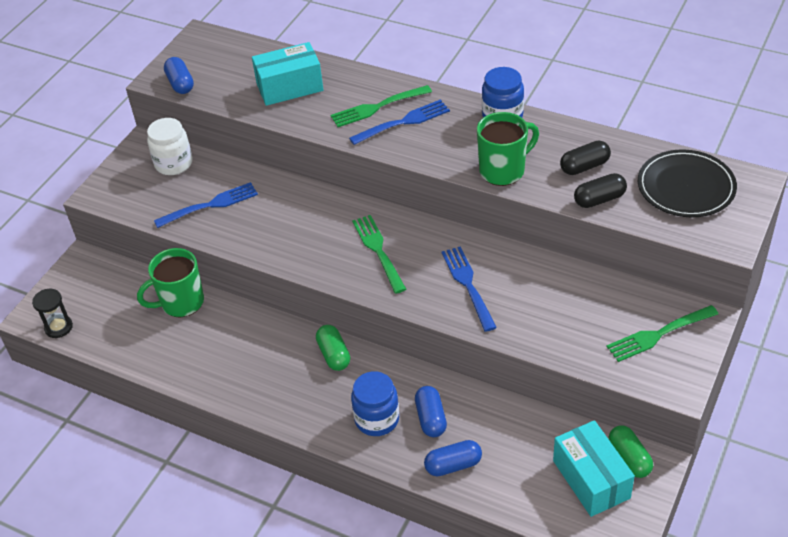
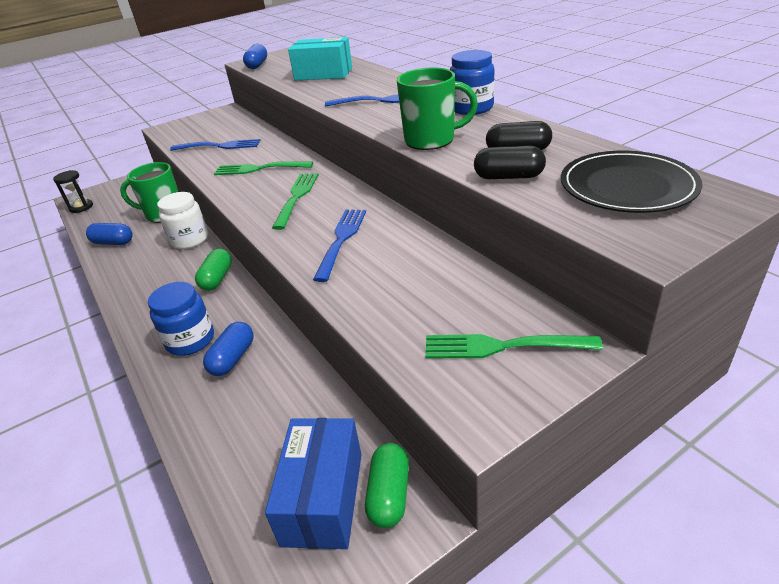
camera: 30 degrees right, 10 degrees down
white jar [147,118,193,175] -> white jar moved to [157,192,208,249]
green fork [331,85,432,127] -> green fork moved to [214,161,313,175]
blue capsule [424,440,482,476] -> blue capsule moved to [86,223,133,245]
turquoise box [553,420,635,517] -> blue box [265,418,362,549]

